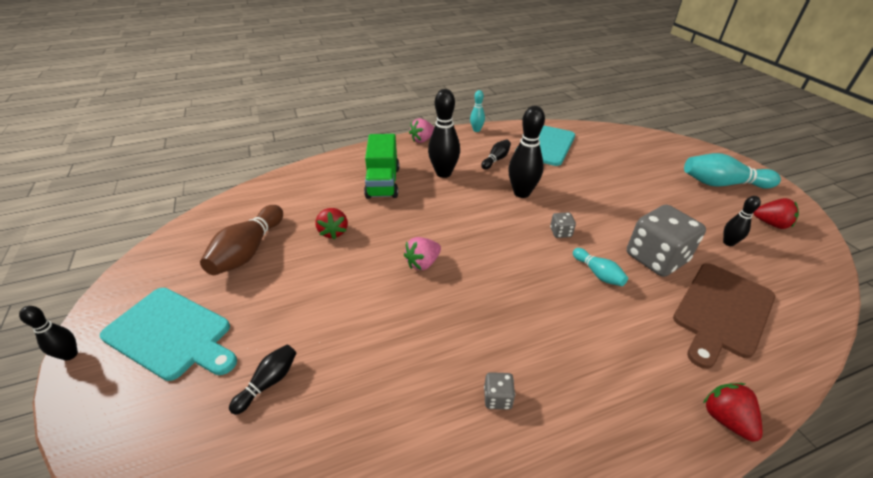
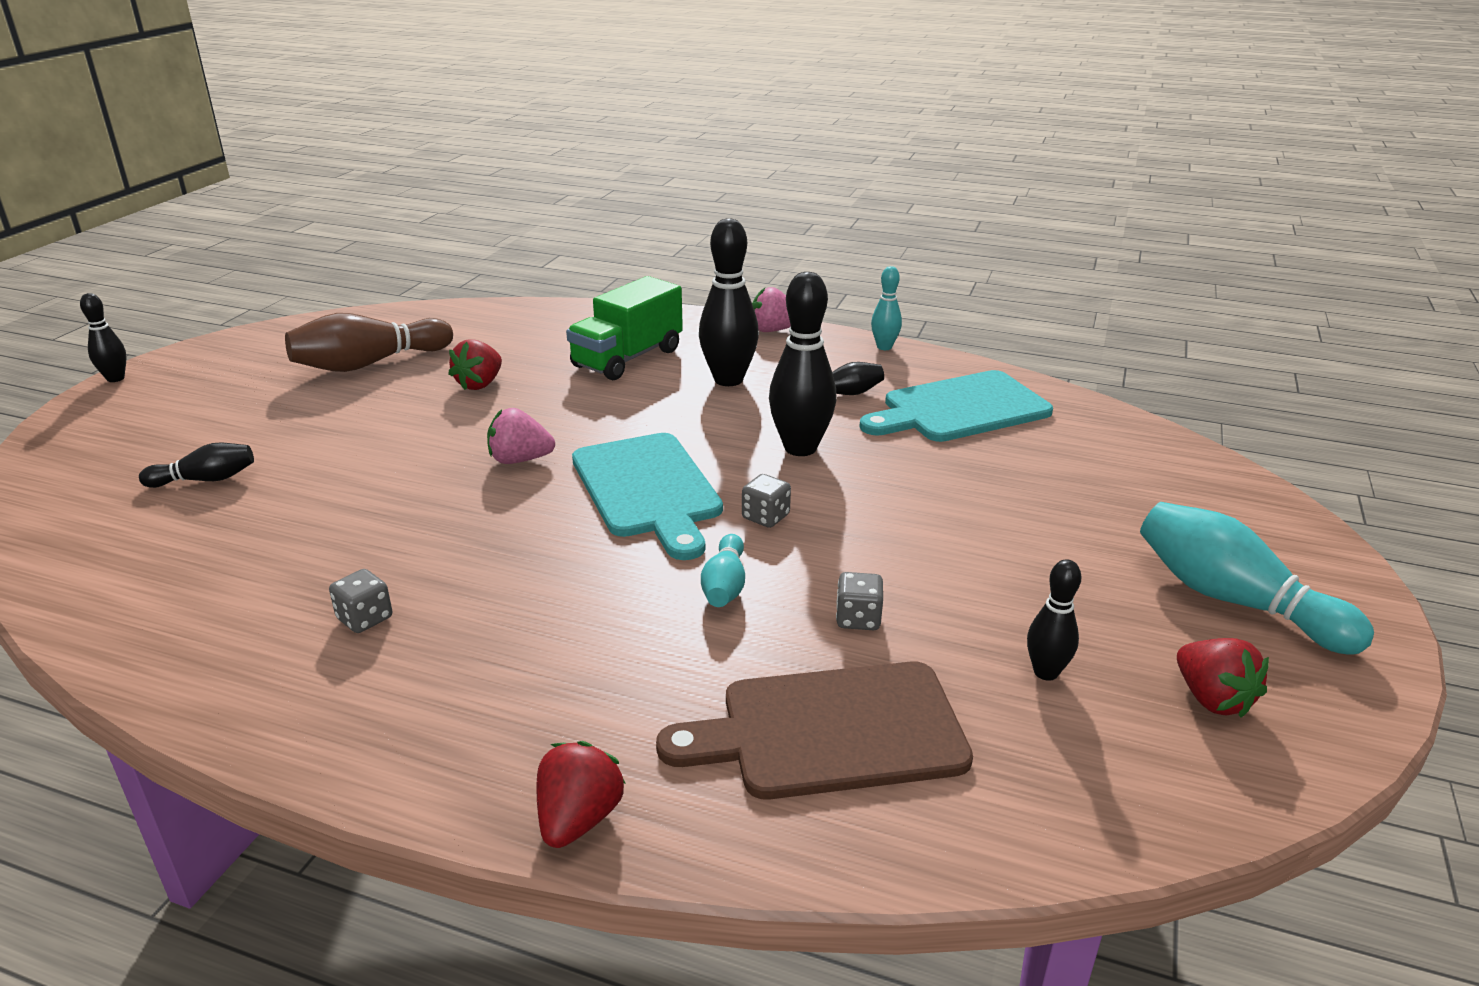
camera: 40 degrees right, 10 degrees down
turquoise cutting board [100,288,237,381] -> turquoise cutting board moved to [572,433,723,560]
grey dice [627,205,706,277] -> grey dice [836,572,883,630], size x0.43

